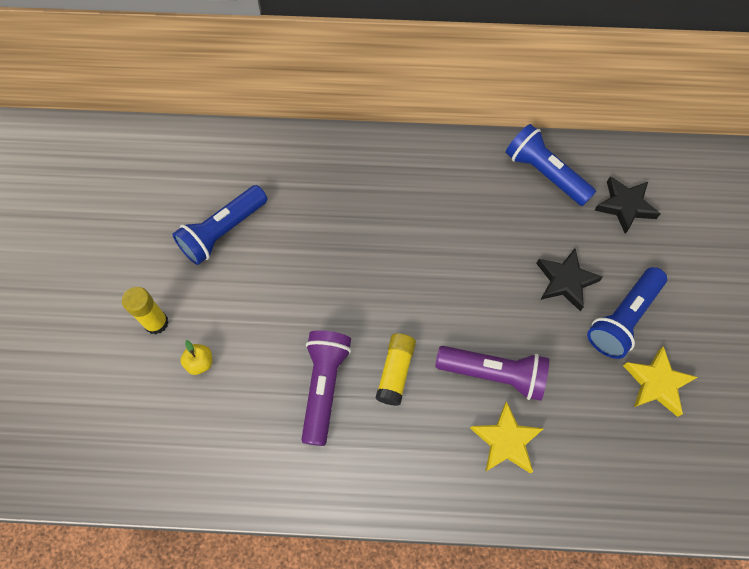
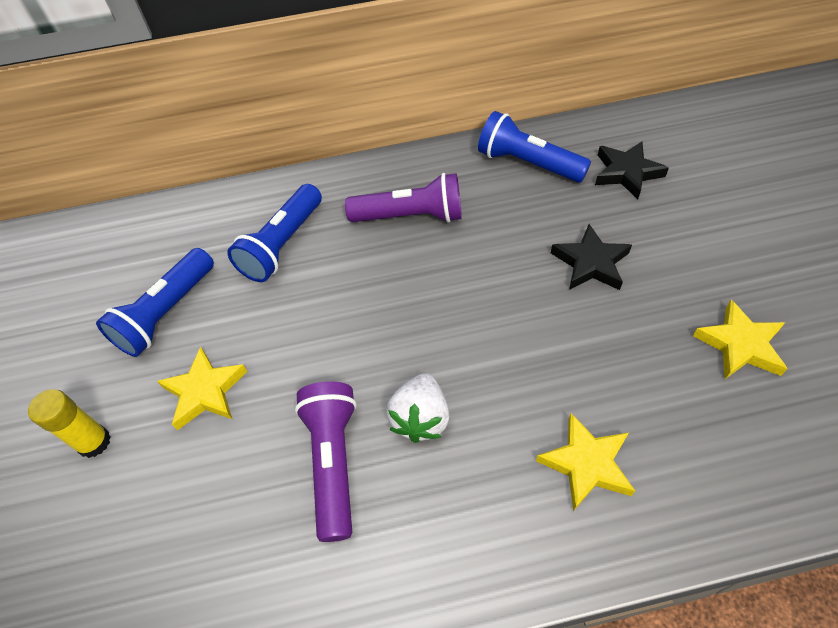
camera: 10 degrees left, 10 degrees down
yellow apple [180,340,212,375] -> none
yellow glue stick [375,333,416,406] -> white strawberry [386,373,449,443]
purple flashlight [435,346,549,401] -> purple flashlight moved to [345,173,462,223]
blue flashlight [587,267,667,359] -> blue flashlight moved to [227,184,322,282]
none -> yellow star [157,346,247,430]

